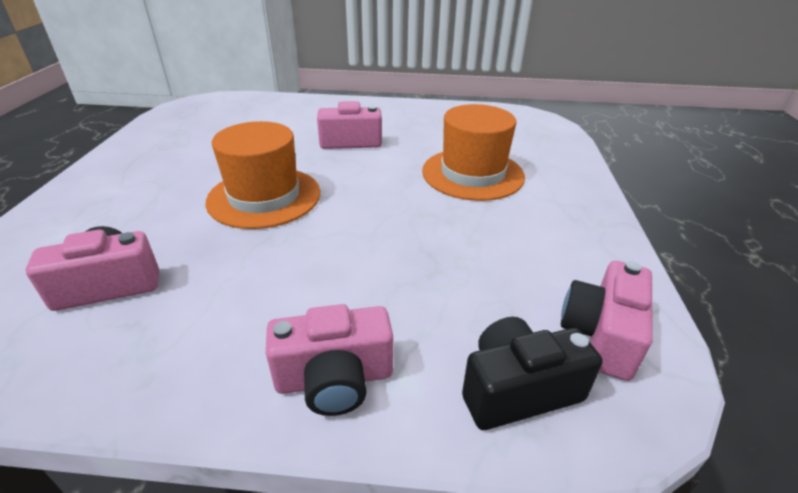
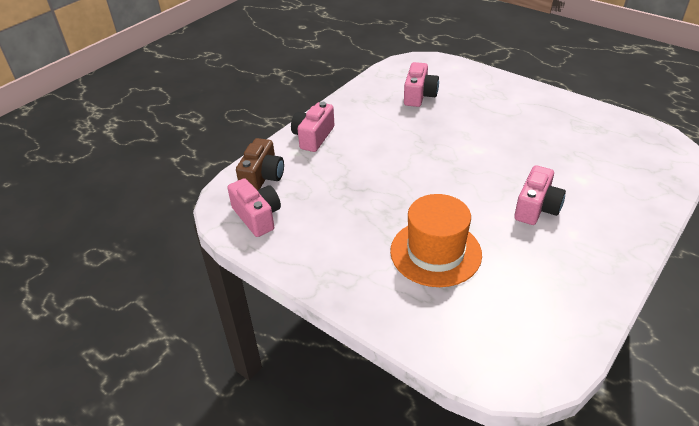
camera: 125 degrees right, 5 degrees up
orange hat [206,121,320,229] -> none
black camera [462,317,603,430] -> brown camera [236,138,284,190]

